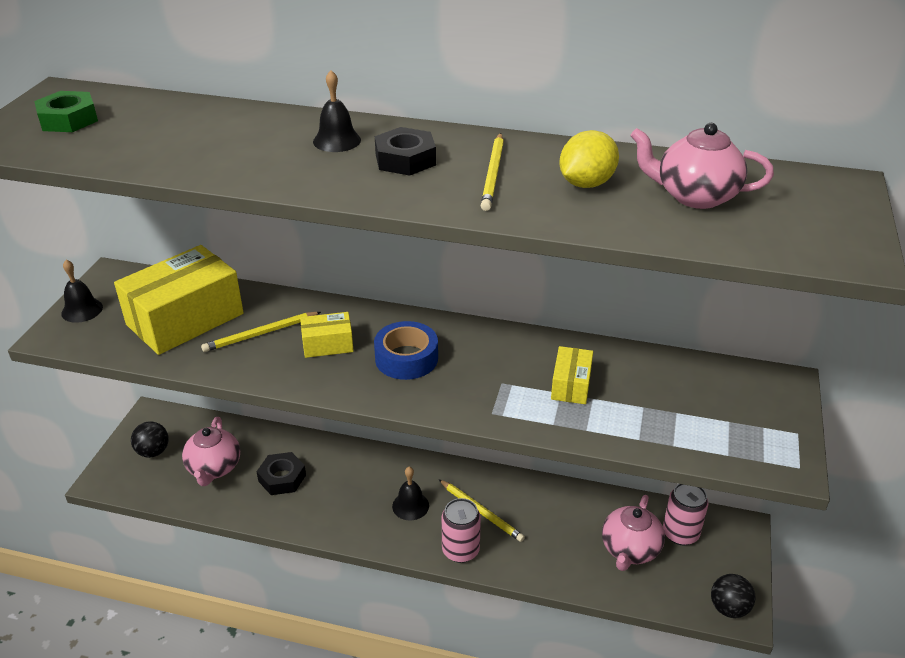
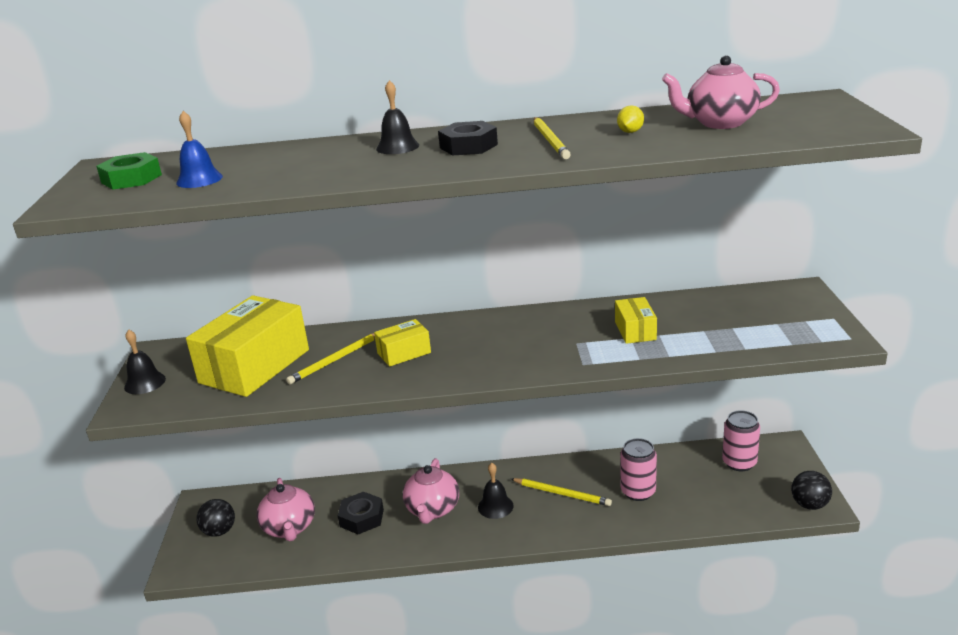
camera: 15 degrees left, 10 degrees down
blue tape [374,321,438,380] -> none
pink can [442,498,481,563] -> pink can moved to [620,438,657,501]
yellow lemon [559,130,619,188] -> yellow lemon [617,105,644,133], size x0.57
pink teapot [602,495,665,571] -> pink teapot moved to [402,458,459,524]
none -> blue bell [176,111,223,188]

